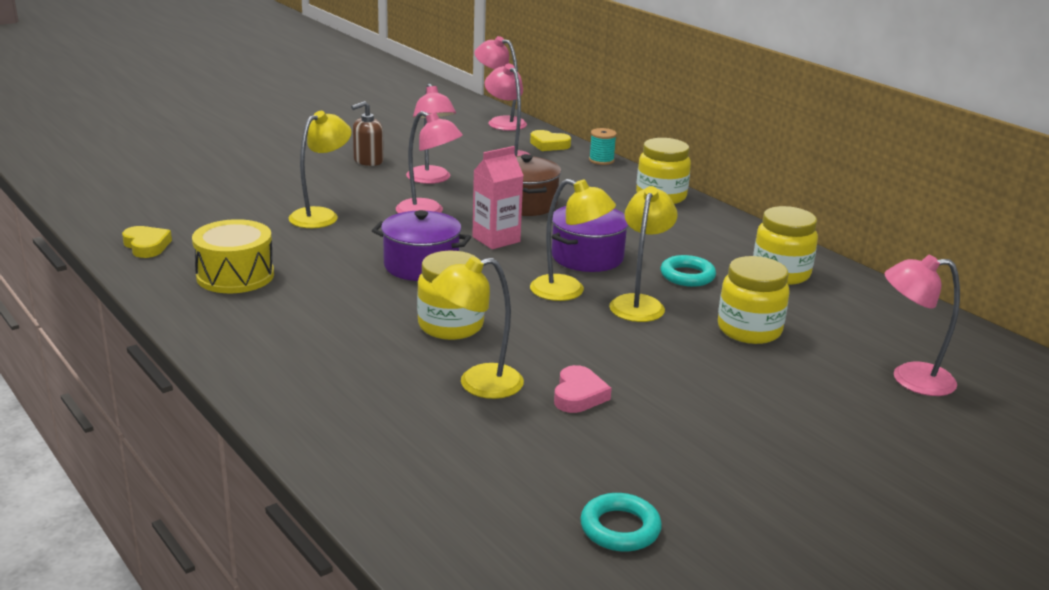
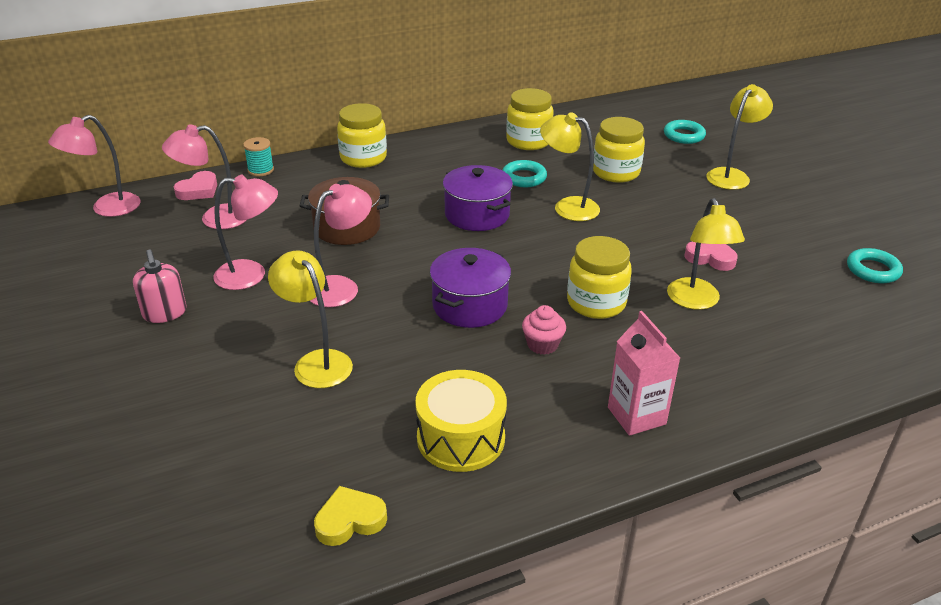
camera: 75 degrees left, 10 degrees up
brown soap dispenser [351,101,384,166] -> pink soap dispenser [133,250,186,323]
pink carton [472,146,524,249] -> pink carton moved to [608,311,680,436]
yellow heart [530,130,571,151] -> pink heart [174,171,217,200]
yellow lamp [530,179,616,301] -> yellow lamp moved to [706,84,773,190]
pink lamp [884,255,960,396] -> turquoise ring [664,120,706,144]
none -> pink cupcake [522,305,566,355]

